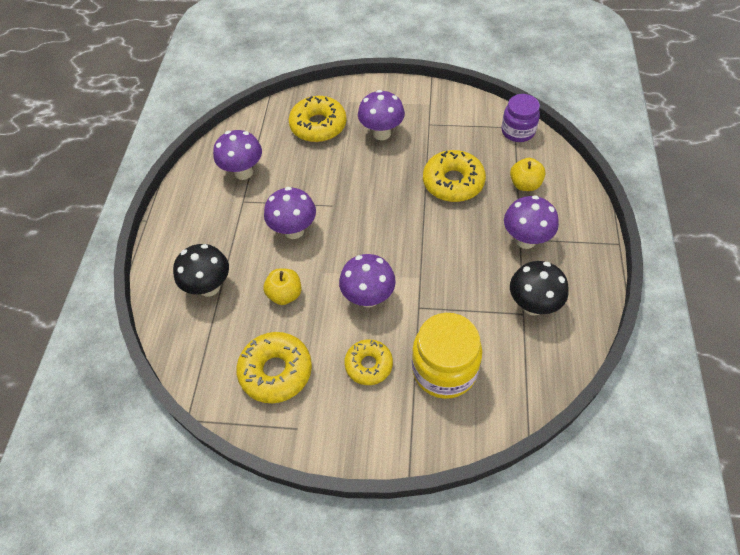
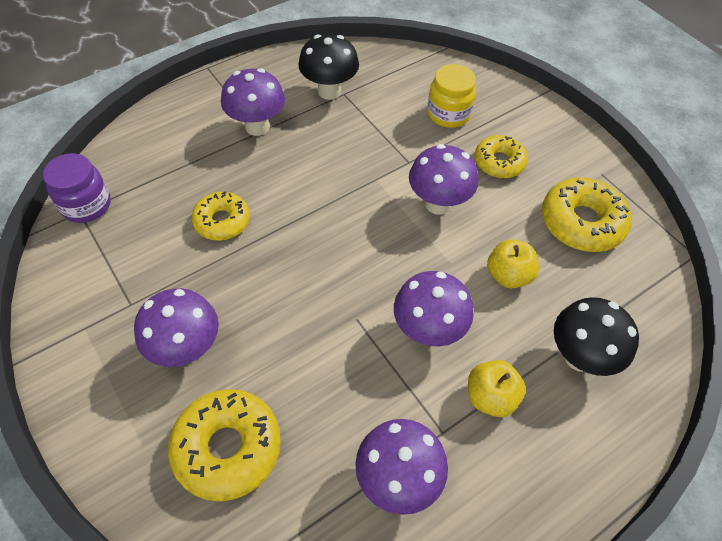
camera: 135 degrees left, 0 degrees up
yellow jar [412,313,482,399] -> yellow jar [427,64,476,128], size x0.67
yellow donut [423,150,486,202] -> yellow donut [191,191,250,241], size x0.65
yellow apple [510,158,546,191] -> yellow apple moved to [468,360,526,417]

